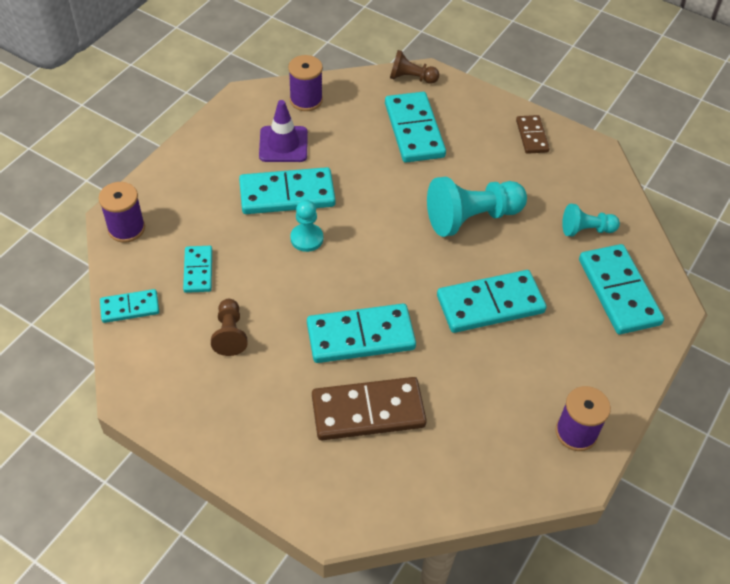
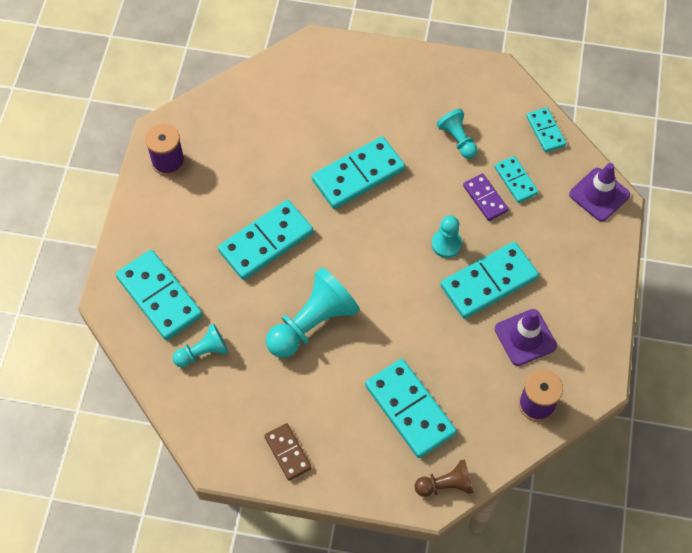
camera: 160 degrees right, 10 degrees up
purple spool [98,182,145,243] -> purple traffic cone [569,163,630,221]
turquoise domino [100,289,159,323] -> turquoise domino turned 75 degrees counterclockwise [526,107,566,152]
brown pawn [211,299,248,356] -> turquoise pawn [437,109,478,159]
brown domino [312,377,427,440] -> none
none -> purple domino [463,173,509,221]

